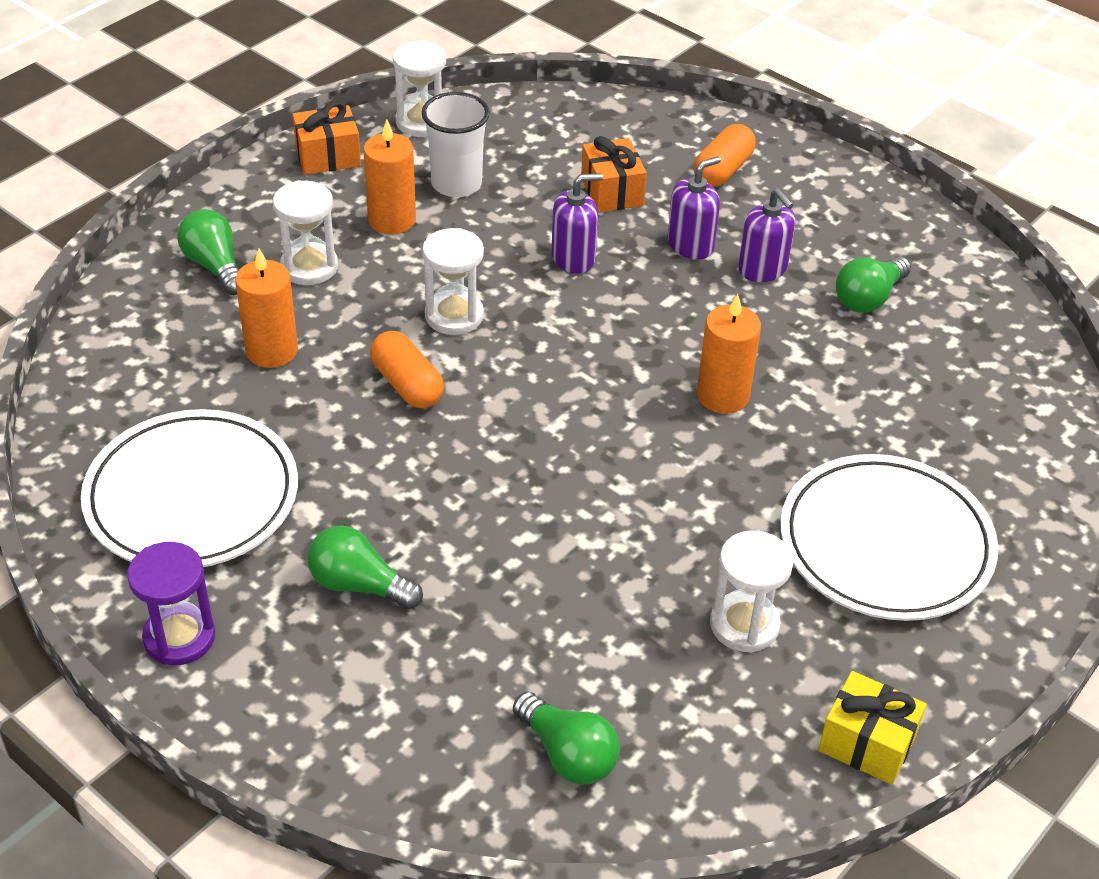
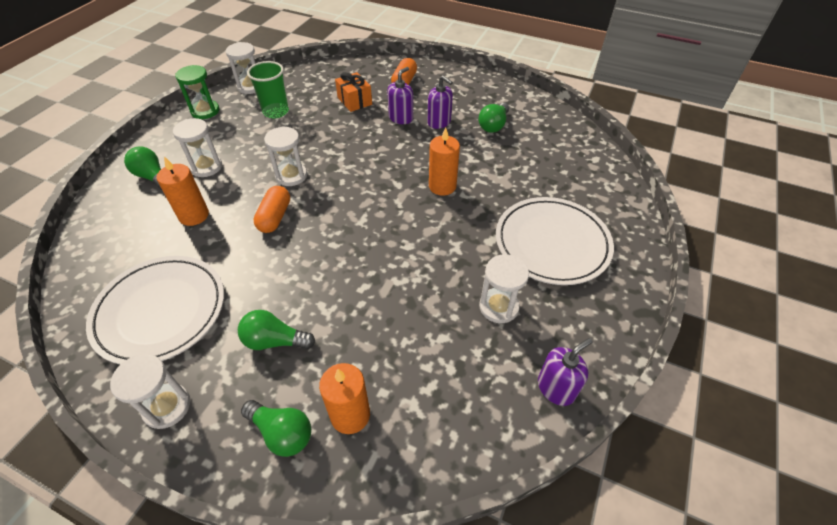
camera: 15 degrees left, 5 degrees up
purple hourglass [127,542,215,665] -> white hourglass [110,354,190,429]
orange gift [292,101,361,175] -> green hourglass [175,65,219,119]
orange candle [363,119,416,235] -> orange candle moved to [319,363,370,434]
orange capsule [370,331,444,408] -> orange capsule turned 60 degrees clockwise [253,186,290,233]
white cup [421,92,490,197] -> green cup [247,61,289,119]
green light bulb [513,692,620,785] -> green light bulb moved to [241,400,311,457]
purple soap dispenser [551,173,603,274] -> purple soap dispenser moved to [538,338,592,406]
yellow gift [818,671,926,785] -> none

